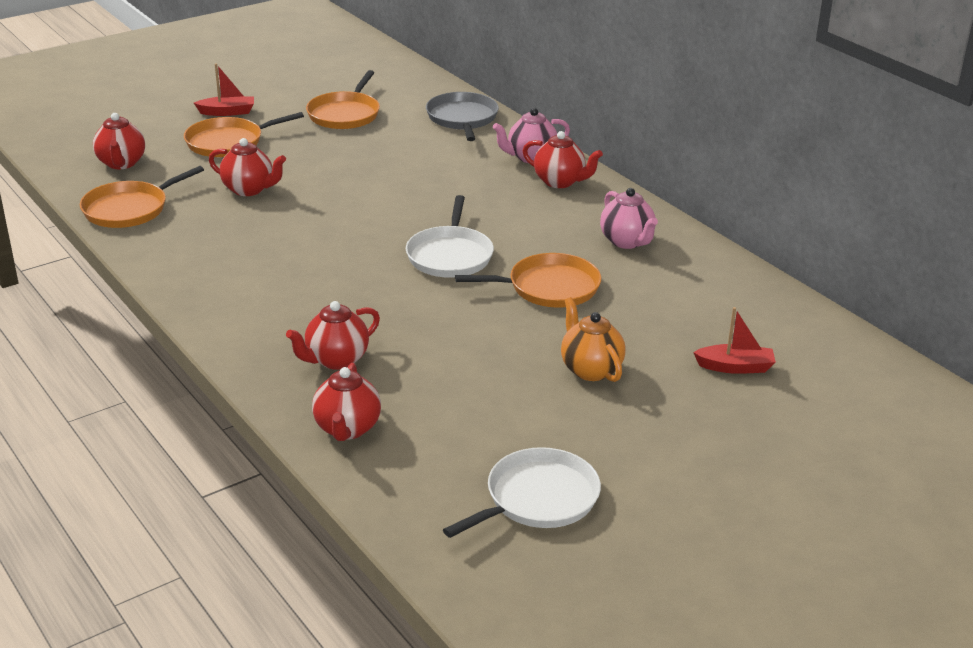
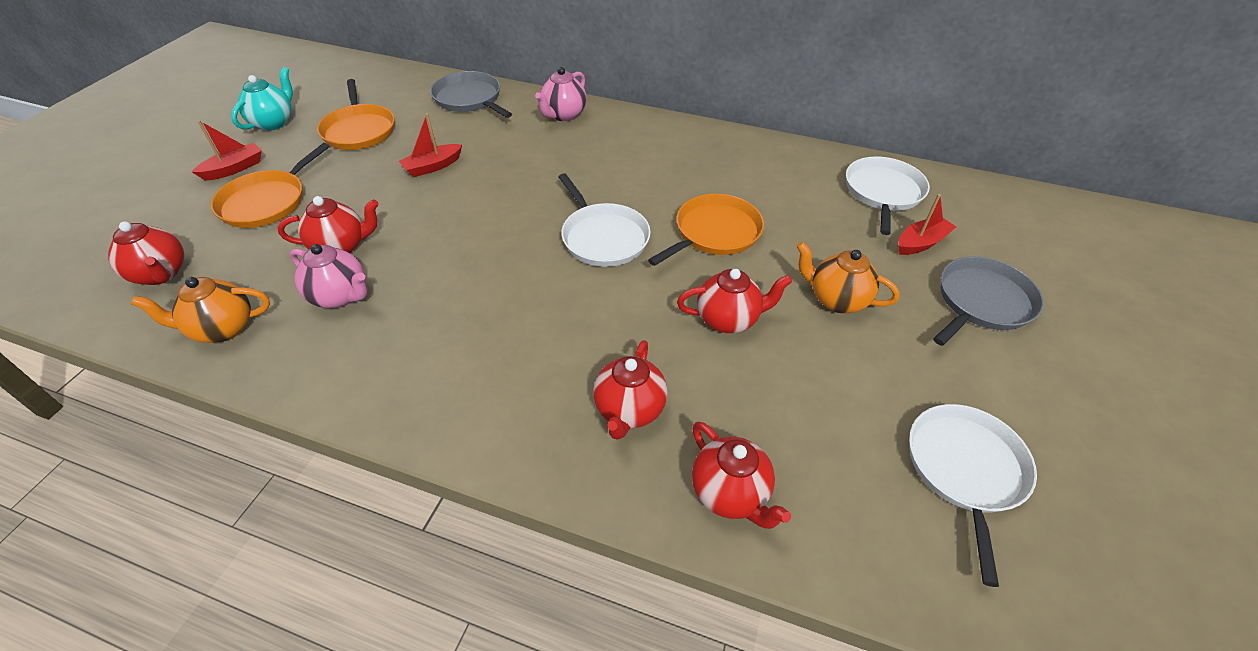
camera: 35 degrees left, 15 degrees up
orange pan [80,166,204,228] -> orange teapot [131,277,270,343]
red teapot [522,131,603,188] -> red teapot moved to [677,269,792,333]
pink teapot [600,188,658,249] -> pink teapot moved to [290,244,368,308]
none -> turquoise teapot [231,67,293,131]
none -> red boat [399,113,462,177]
none -> white pan [846,156,930,235]
none -> grey pan [933,256,1044,346]

